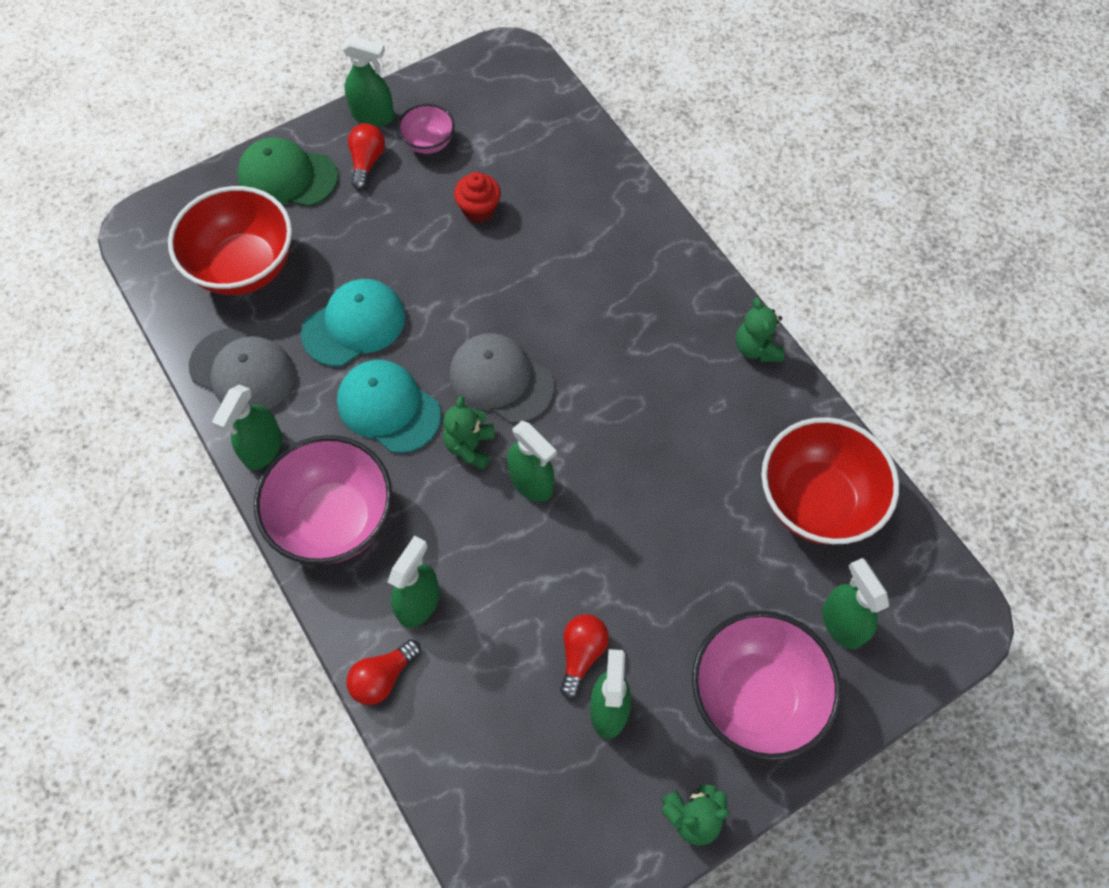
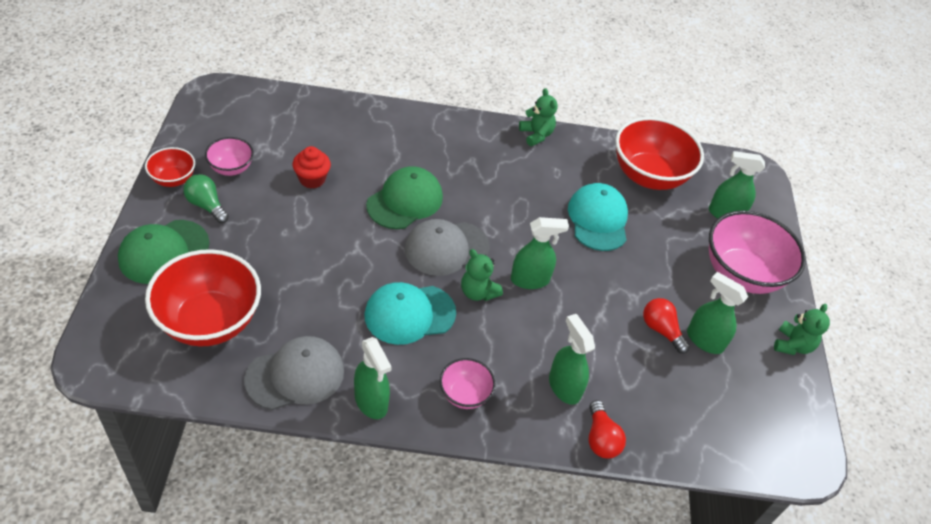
camera: 60 degrees left, 15 degrees down
pink bowl [254,435,392,564] -> pink bowl [440,358,496,409], size x0.50
turquoise cap [301,279,405,366] -> turquoise cap moved to [568,183,628,251]
green spray bottle [342,35,394,127] -> red bowl [145,147,195,187]
red light bulb [348,123,385,190] -> green light bulb [183,174,229,223]
green teddy bear [736,298,784,362] -> green teddy bear turned 135 degrees counterclockwise [519,88,558,146]
none -> green cap [366,166,443,229]

